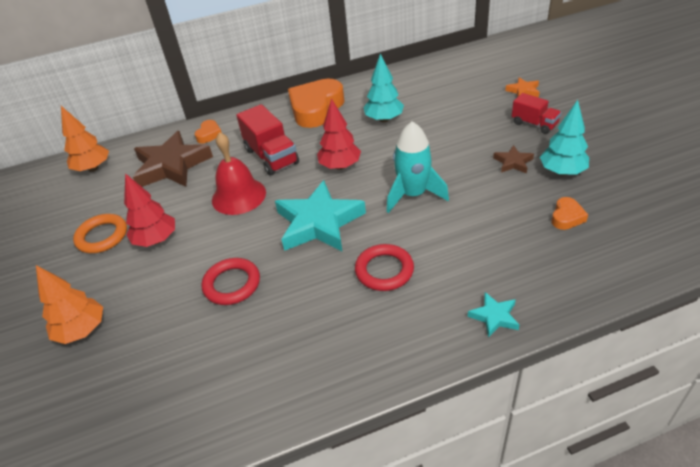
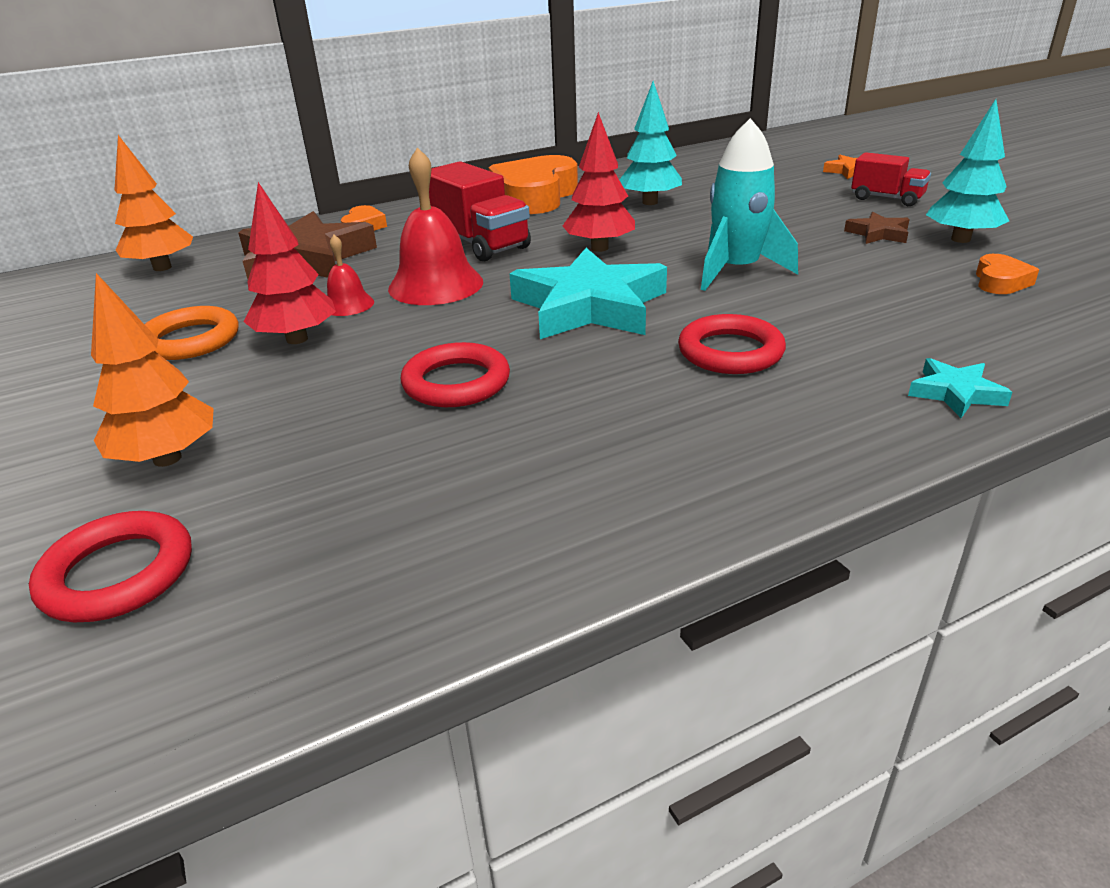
camera: 10 degrees left, 10 degrees down
none -> red ring [29,511,192,622]
none -> red bell [327,235,374,316]

